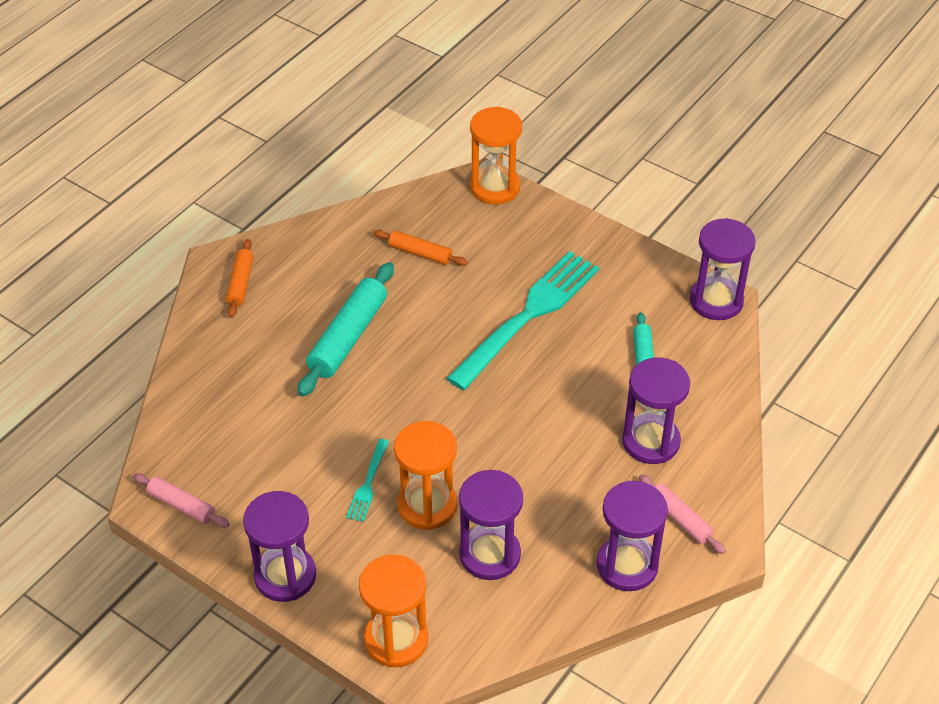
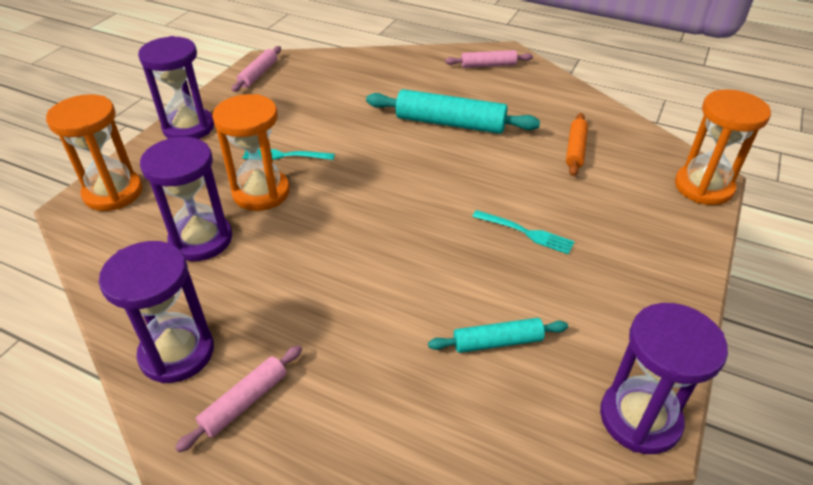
camera: 80 degrees right, 5 degrees down
orange rolling pin [226,239,253,318] -> pink rolling pin [445,50,533,68]
turquoise fork [446,251,599,390] -> turquoise fork [472,210,575,254], size x0.43
purple hourglass [622,357,690,464] -> none

